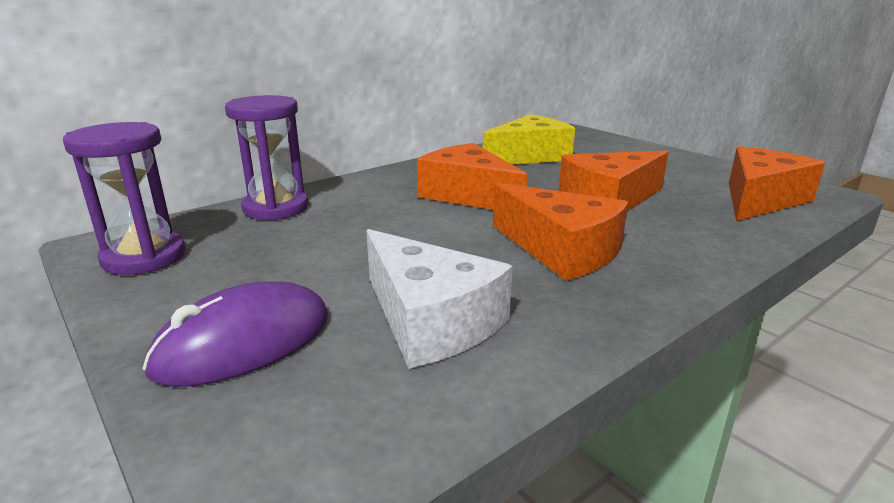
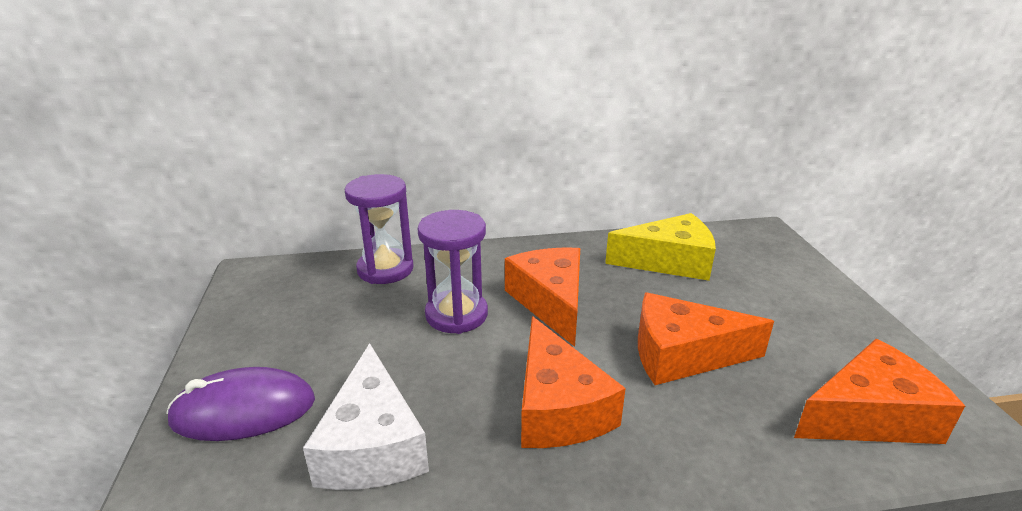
camera: 30 degrees right, 5 degrees up
purple hourglass [63,122,186,275] -> purple hourglass moved to [418,210,488,334]

